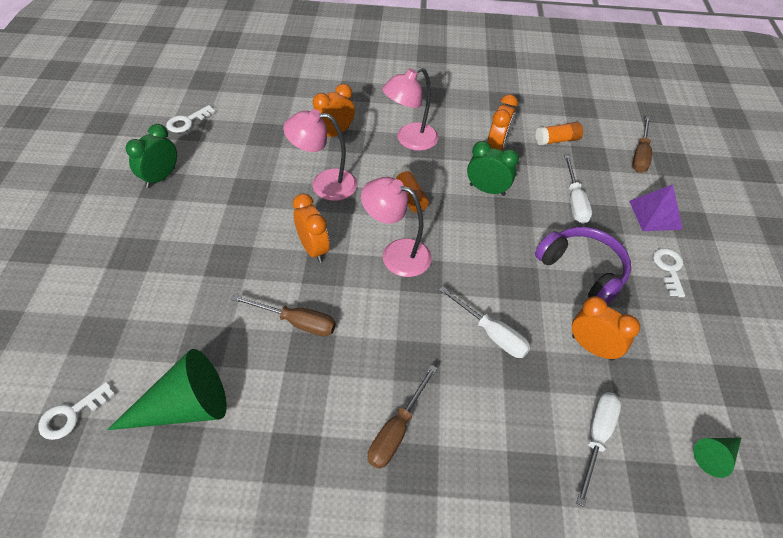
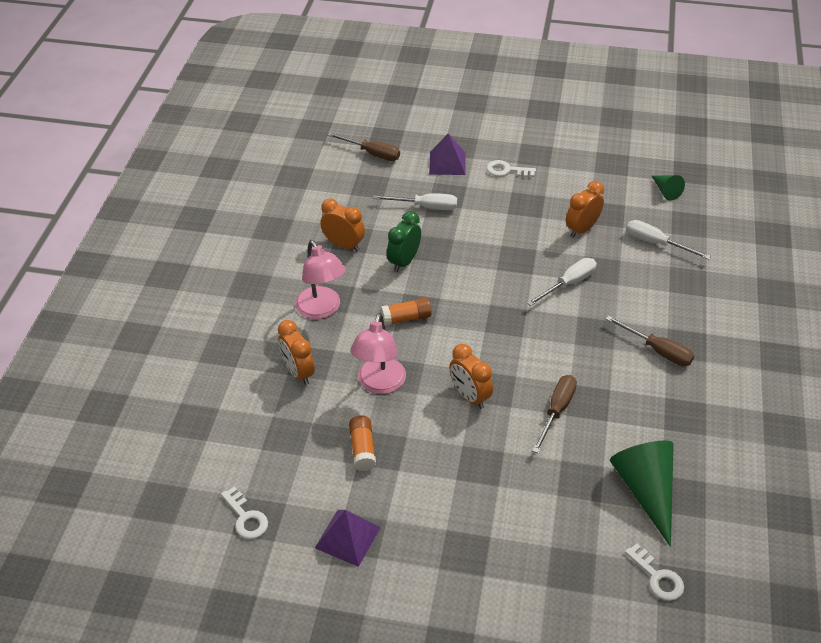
camera: 80 degrees left, 5 degrees down
green clock [126,124,177,188] -> purple pyramid [315,510,381,567]
orange clock [293,193,330,263] -> orange clock turned 105 degrees counterclockwise [449,344,493,409]
pink lamp [361,177,432,277] -> none
purple headphones [535,227,631,305] -> none
orange glue stick [536,122,583,146] -> orange glue stick moved to [349,415,376,471]

